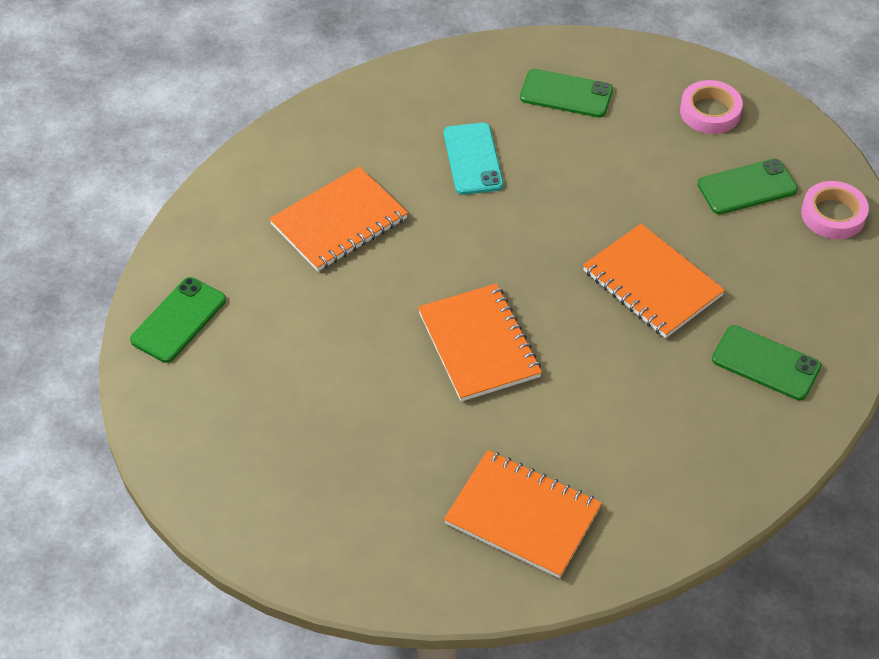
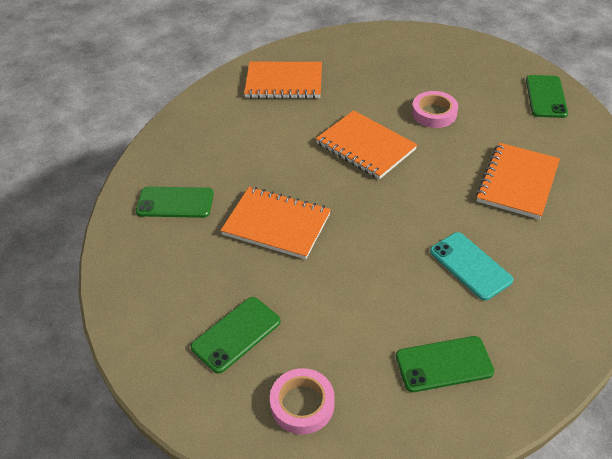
camera: 155 degrees right, 5 degrees down
pink tape [801,181,869,239] -> pink tape moved to [412,91,458,128]

